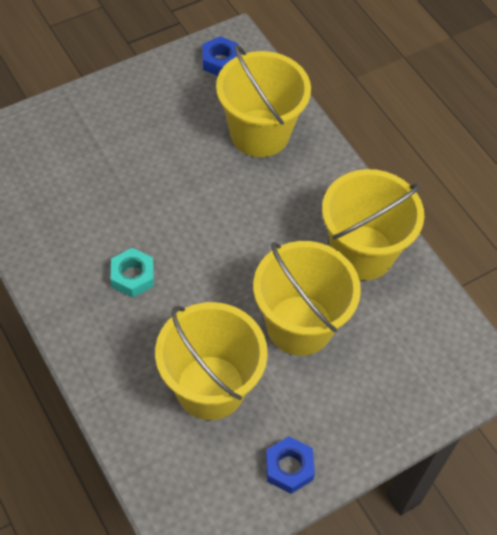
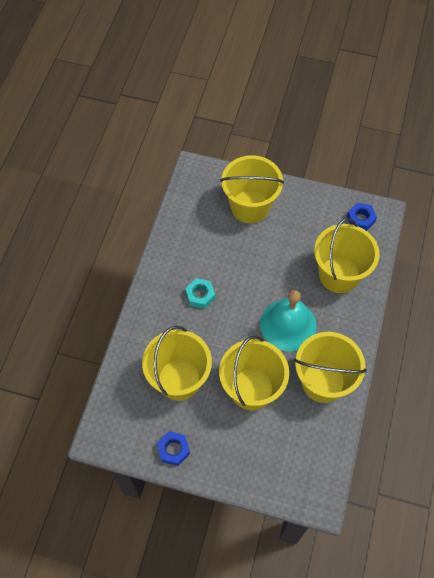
camera: 50 degrees right, 5 degrees up
none -> yellow bucket [220,155,284,223]
none -> turquoise bell [260,290,317,351]

